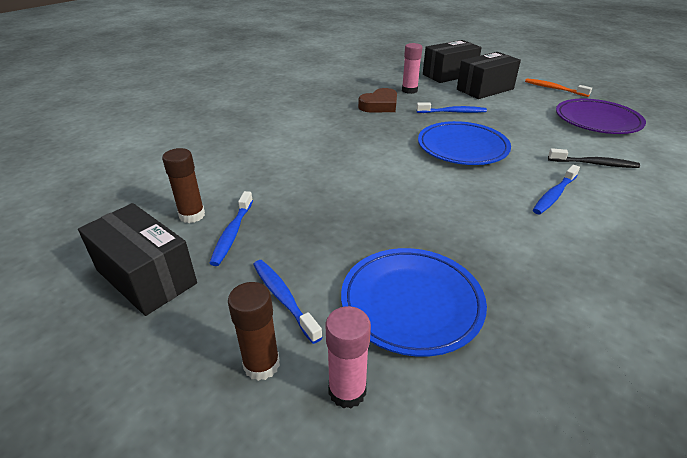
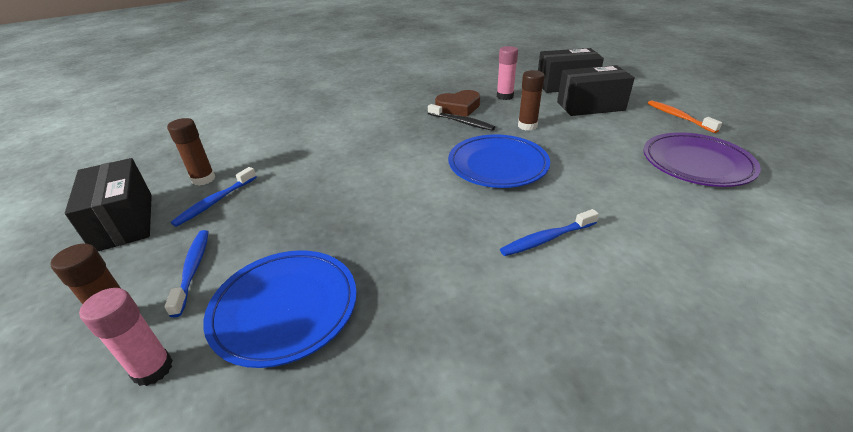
camera: 25 degrees right, 0 degrees up
blue toothbrush [416,102,487,113] -> brown glue stick [518,70,545,131]
black toothbrush [548,148,640,168] -> black toothbrush moved to [428,104,495,131]

